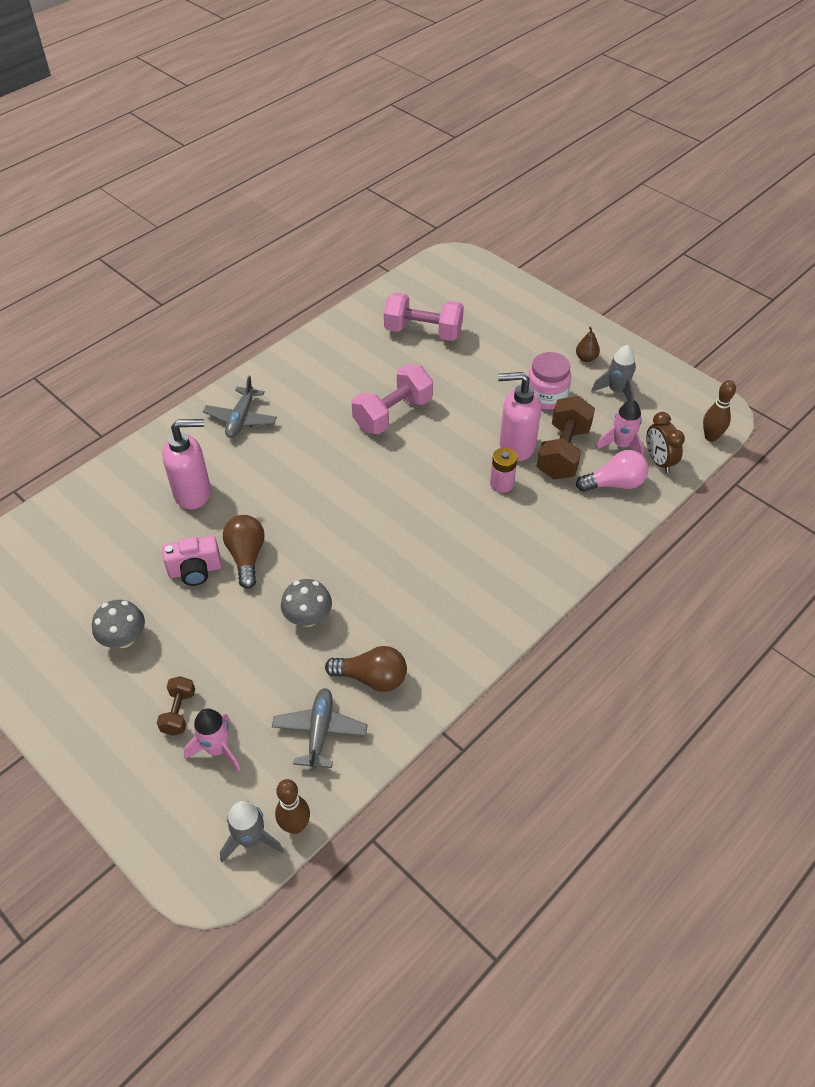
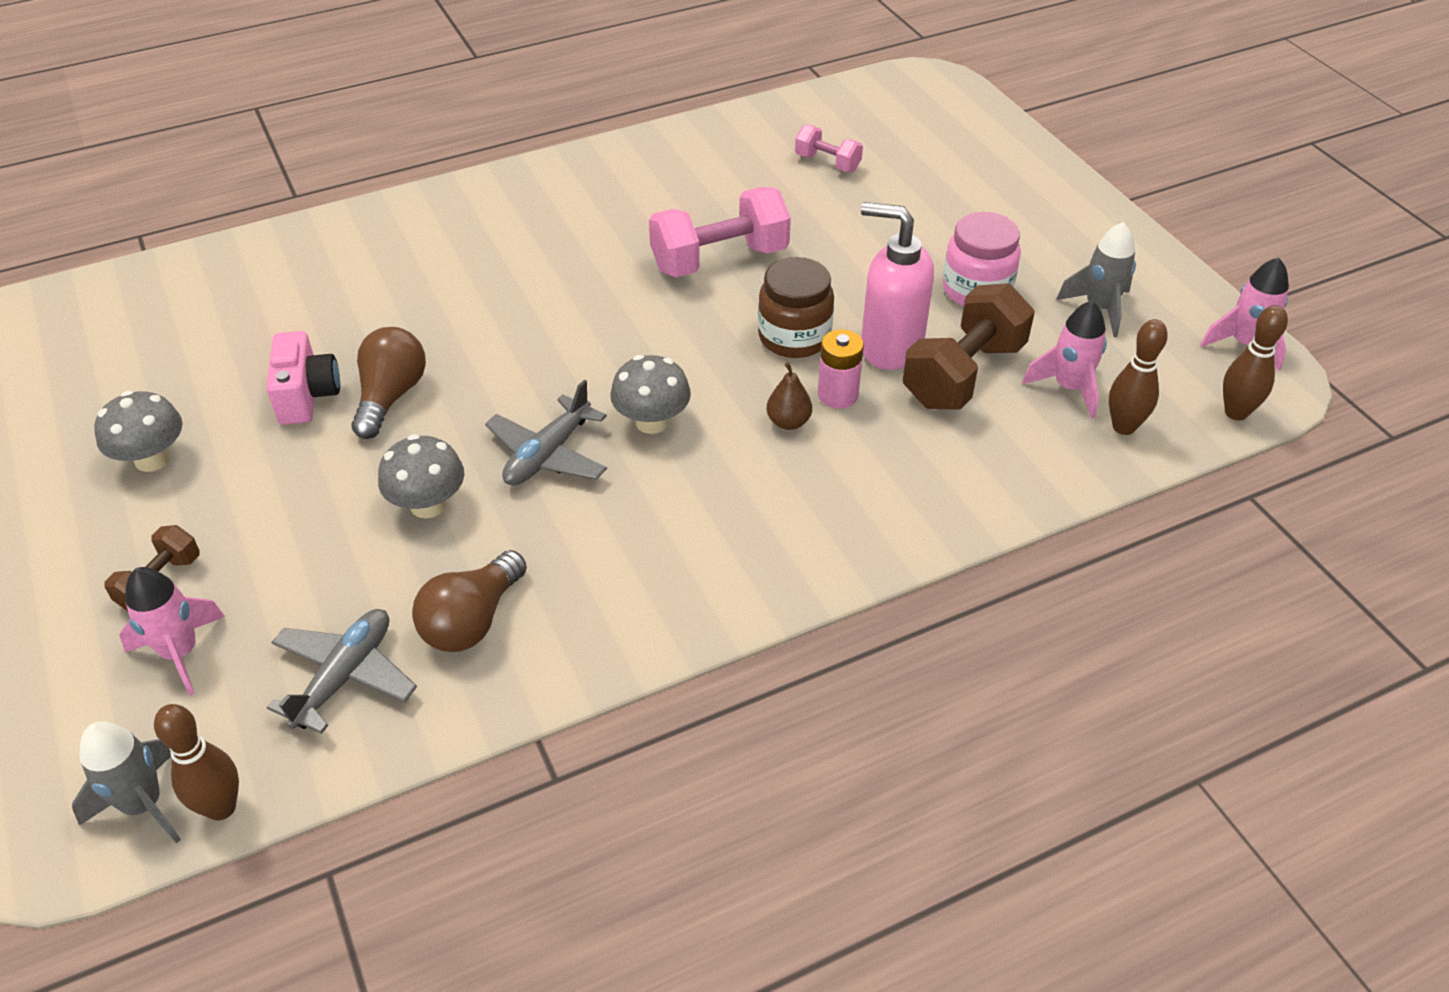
camera: 20 degrees right, 5 degrees down
pink soap dispenser [162,419,211,509] -> none
pink camera [162,536,222,586] -> pink camera turned 105 degrees counterclockwise [266,331,340,425]
grey plane [203,376,277,438] -> grey plane moved to [485,380,607,486]
brown light bulb [325,646,407,692] -> brown light bulb turned 90 degrees clockwise [412,550,527,652]
pink dumbbell [384,292,464,341] -> pink dumbbell [795,125,863,172], size x0.53
brown pear [576,327,600,362] -> brown pear moved to [767,362,812,430]
pink light bulb [576,450,649,492] -> none
brown clock [646,412,685,473] -> brown bowling pin [1109,319,1168,435]
none -> grey mushroom [610,355,691,434]
none -> brown jar [758,257,834,358]
none -> pink rocket [1200,258,1289,371]

